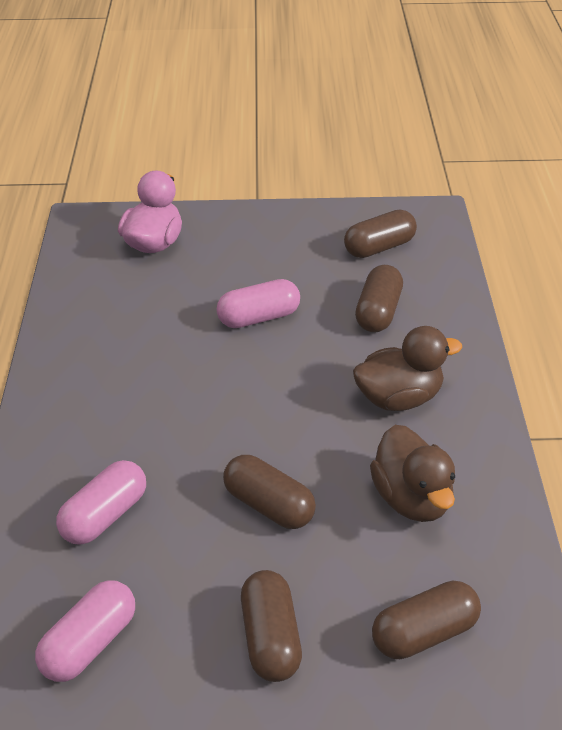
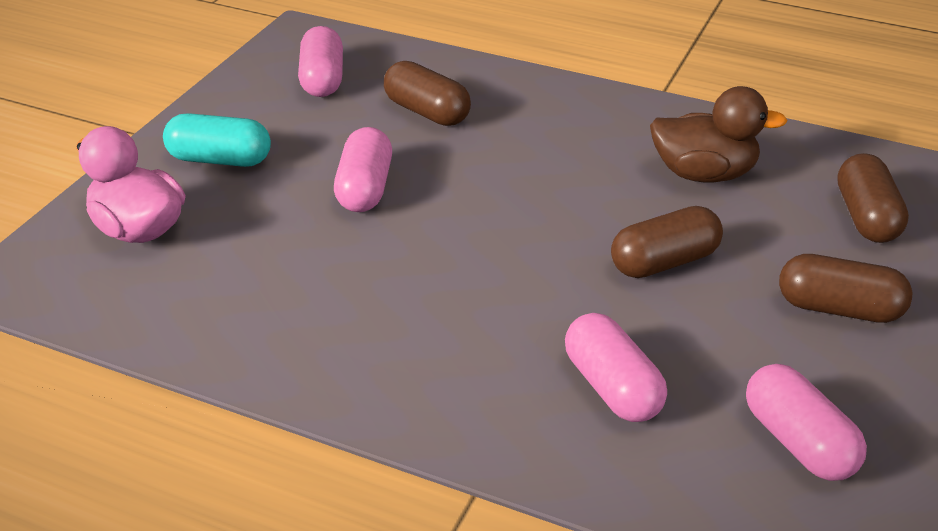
camera: 65 degrees left, 5 degrees down
brown capsule [344,210,417,258] -> pink capsule [298,26,343,97]
brown duck [353,326,462,411] -> none
none -> turquoise capsule [163,113,271,167]

